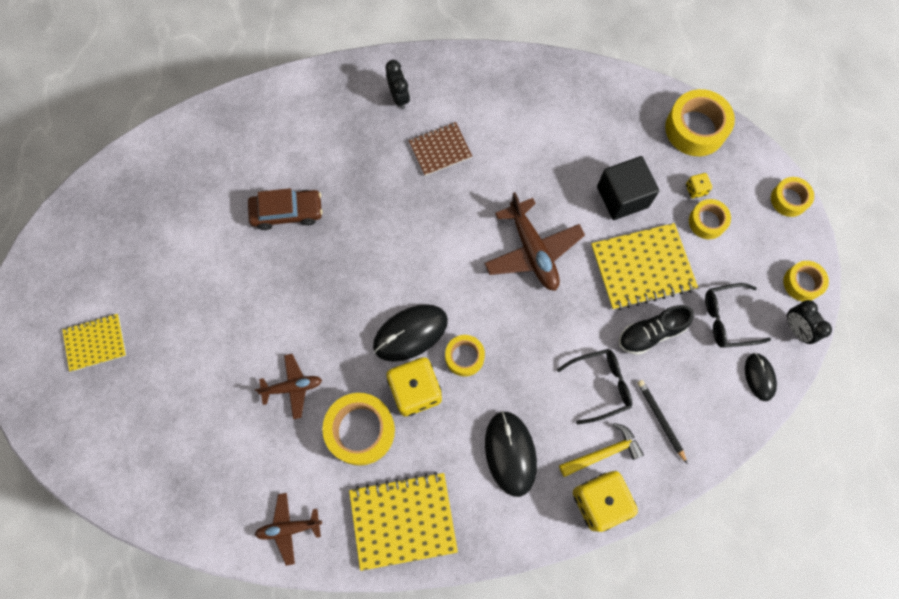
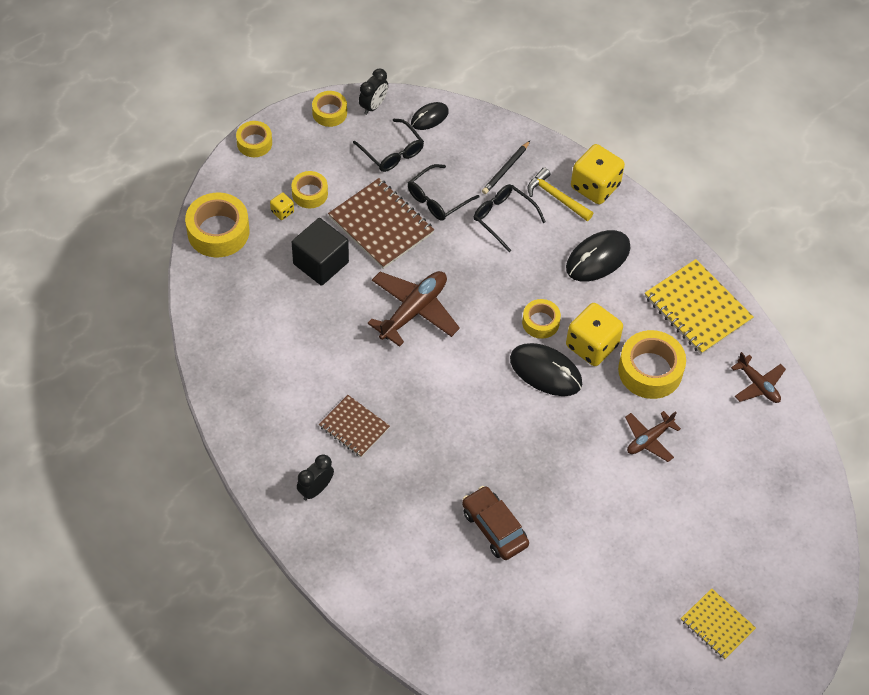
camera: 120 degrees left, 15 degrees down
brown plane [255,354,322,419] -> brown plane turned 90 degrees counterclockwise [625,411,681,462]
yellow notebook [591,223,698,310] -> brown notebook [328,178,434,269]
black shoe [619,305,694,355] -> black glasses [408,164,480,221]

